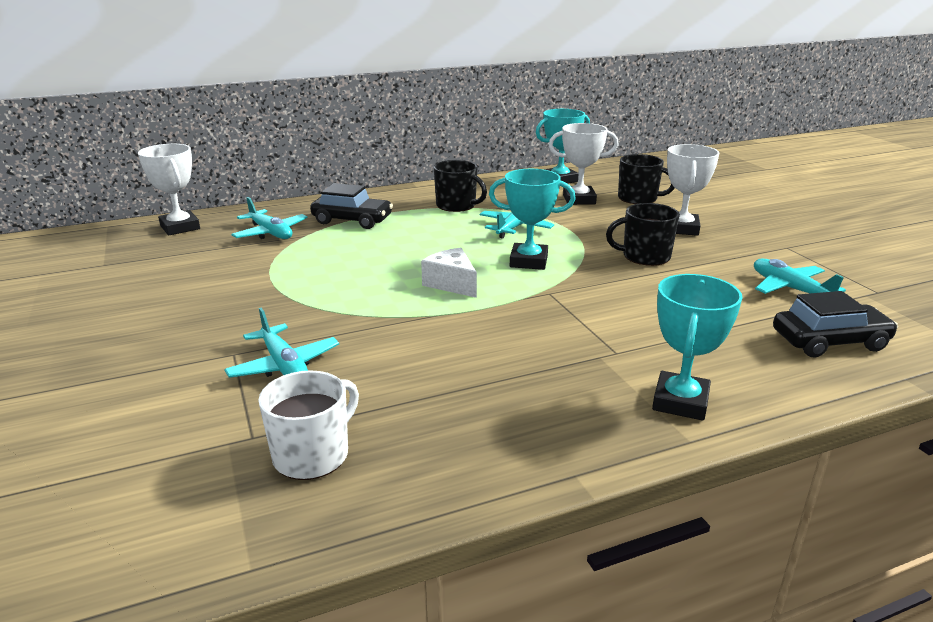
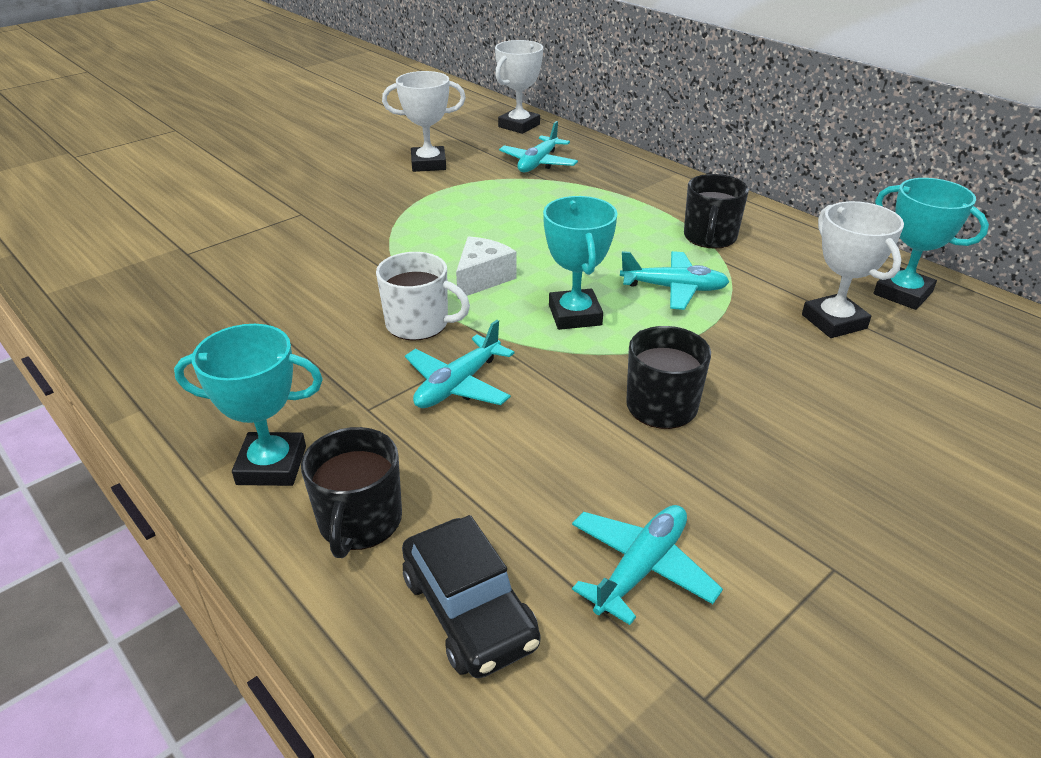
camera: 70 degrees right, 10 degrees up
turquoise plane [224,308,339,378] -> turquoise plane moved to [405,320,515,408]
white mug [258,371,359,480] -> white mug moved to [376,252,470,341]
black car [310,183,393,229] -> none
black mug [618,154,675,204] -> black mug moved to [301,427,402,558]
white trophy [667,144,720,236] -> white trophy moved to [382,71,466,172]

